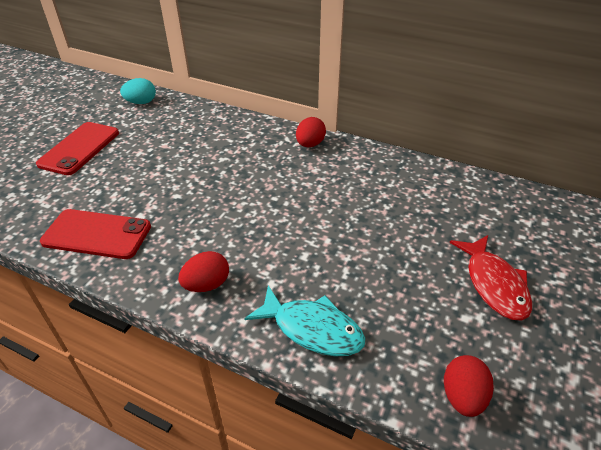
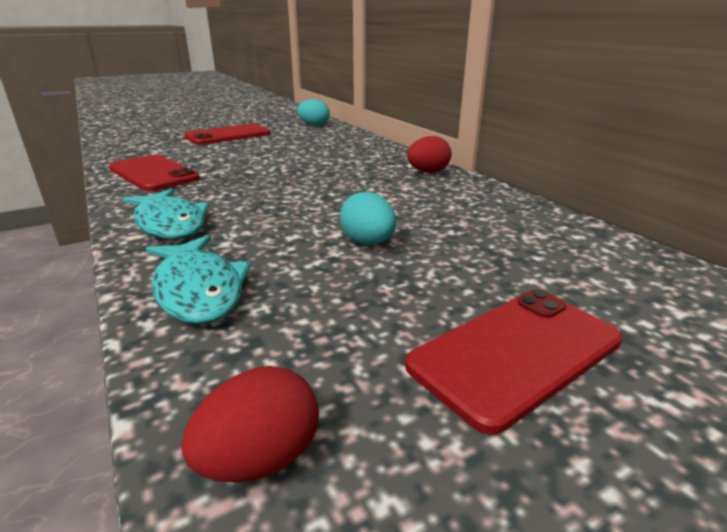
camera: 35 degrees right, 15 degrees down
red egg [178,251,229,292] -> turquoise fish [122,188,209,239]
red fish [450,235,532,320] -> red phone [405,290,623,435]
none -> turquoise egg [340,192,396,245]

